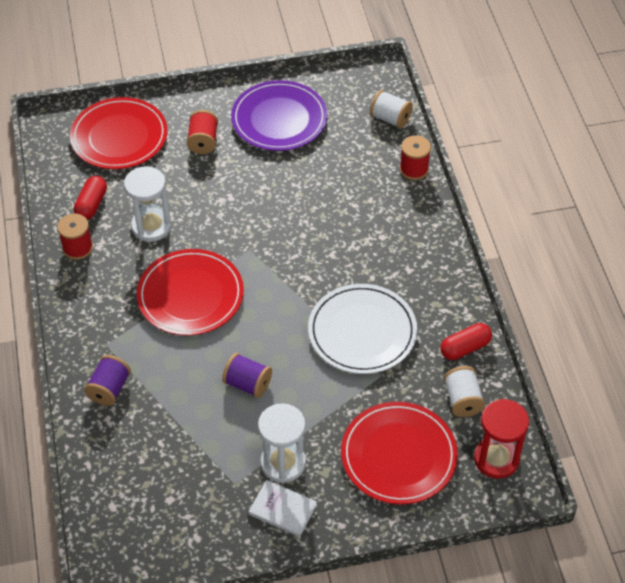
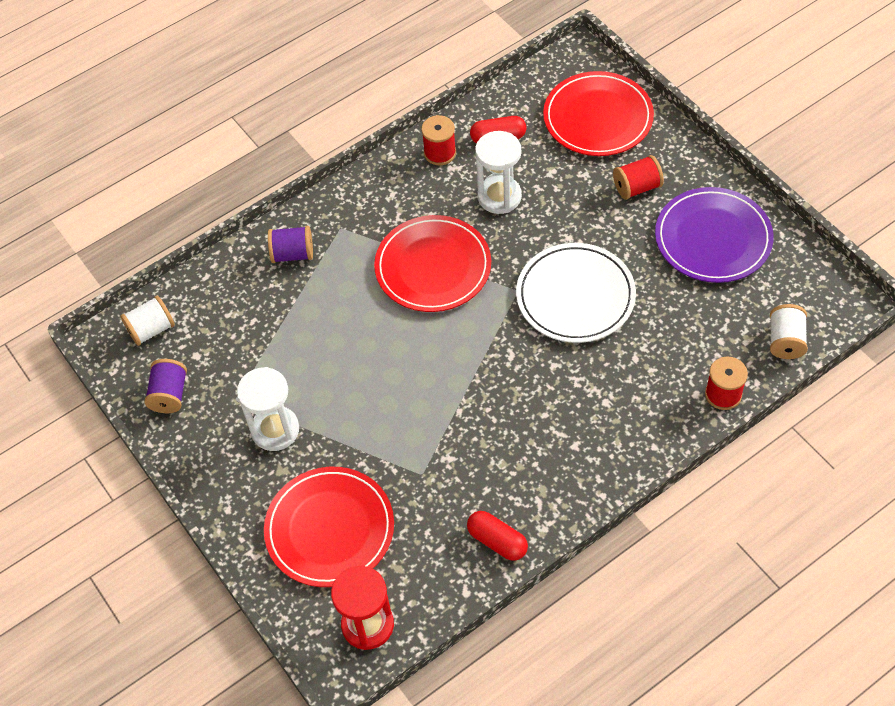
camera: 70 degrees right, 5 degrees up
purple spool [222,353,272,398] -> purple spool moved to [144,359,187,413]
white book [248,480,317,537] -> none
white plate [308,284,417,374] -> white plate moved to [516,243,636,343]
white spool [444,366,485,417] -> white spool moved to [121,296,175,346]

